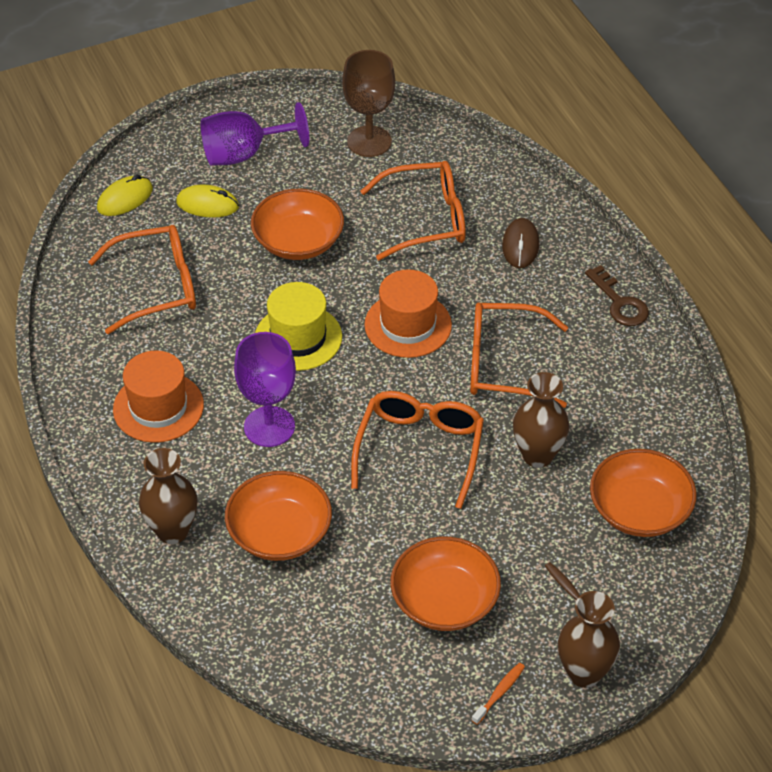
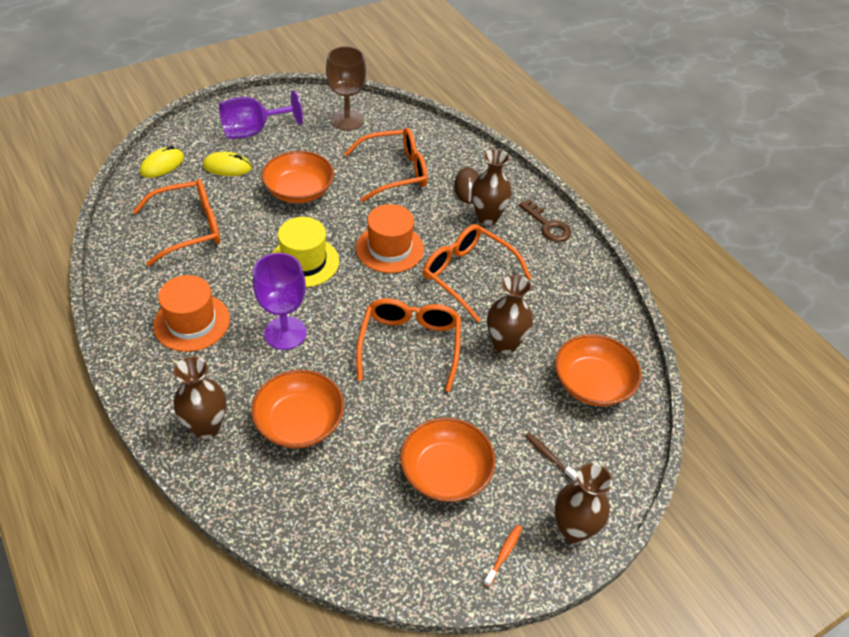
camera: 10 degrees left, 0 degrees up
orange glasses [470,302,568,408] -> orange glasses turned 45 degrees clockwise [423,224,531,323]
none -> brown vase [472,149,512,225]

